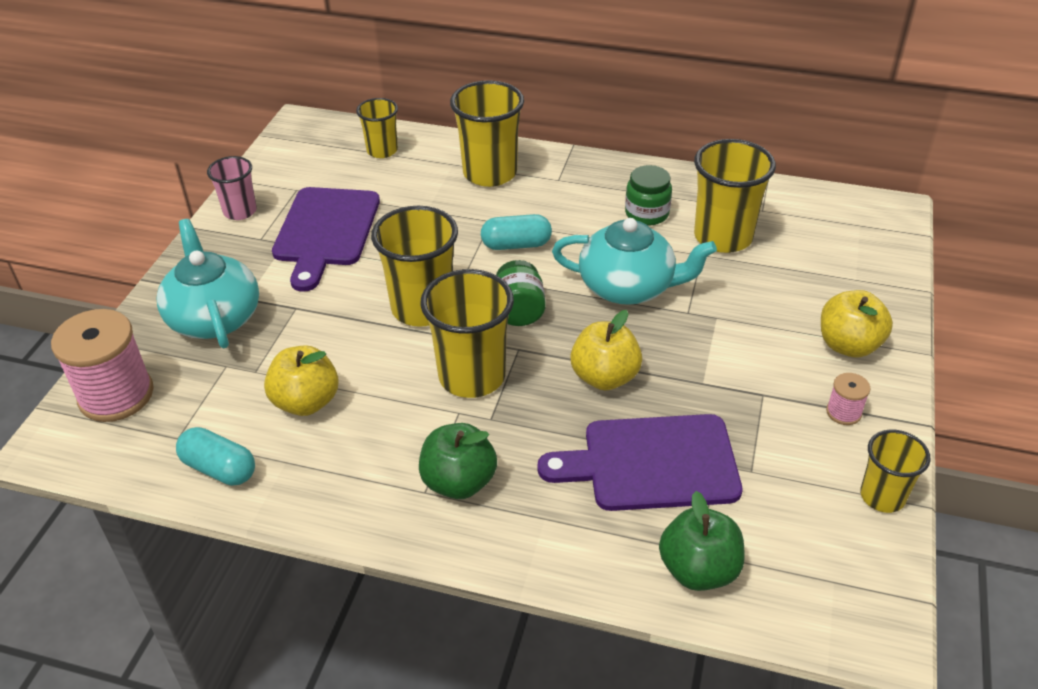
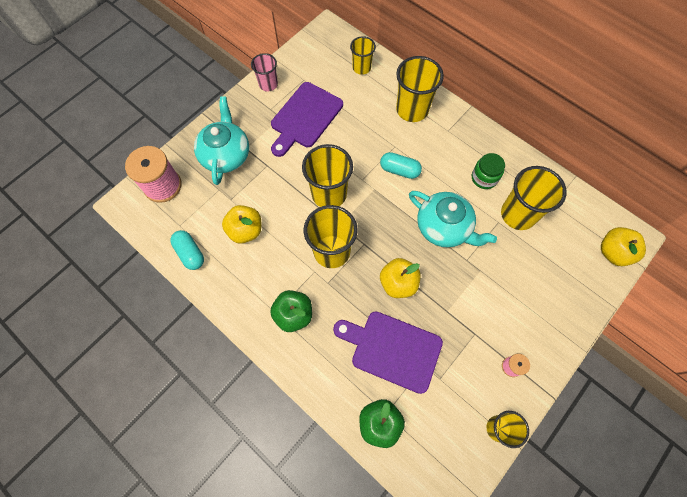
camera: 25 degrees right, 25 degrees up
green jar [496,260,546,326] -> none
yellow apple [821,290,893,358] -> yellow apple moved to [601,227,646,266]

